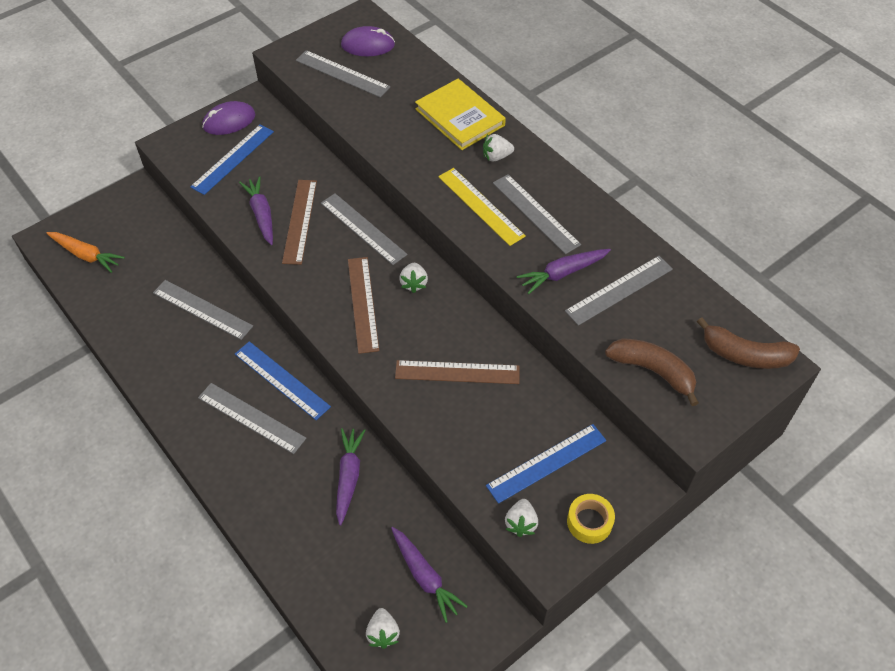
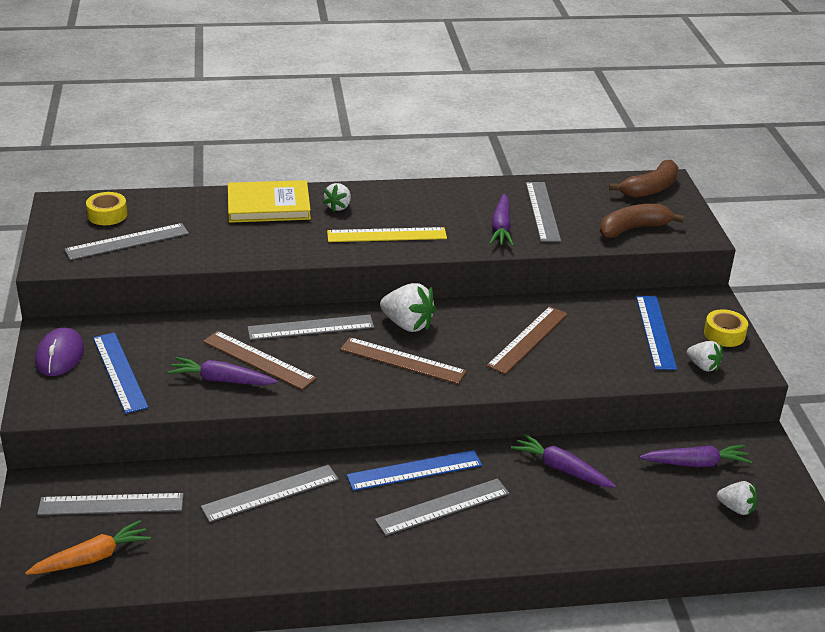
camera: 60 degrees left, 20 degrees down
purple mouse [341,26,395,56] -> yellow tape [86,192,127,225]
white strawberry [399,263,428,293] -> white strawberry [380,283,436,332], size x1.62
grey ruler [493,174,581,254] -> grey ruler moved to [37,493,184,515]

